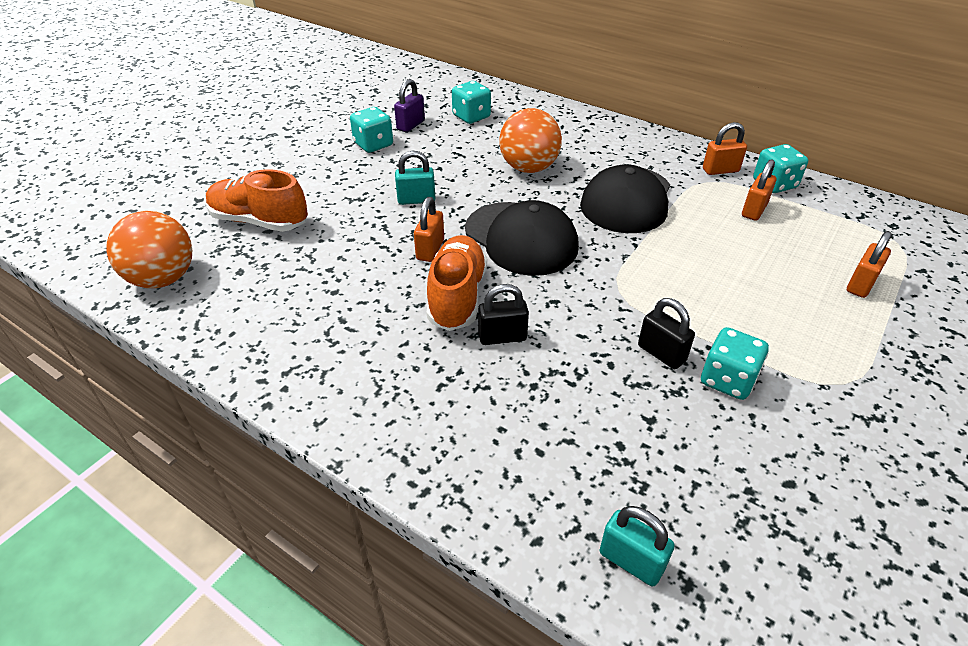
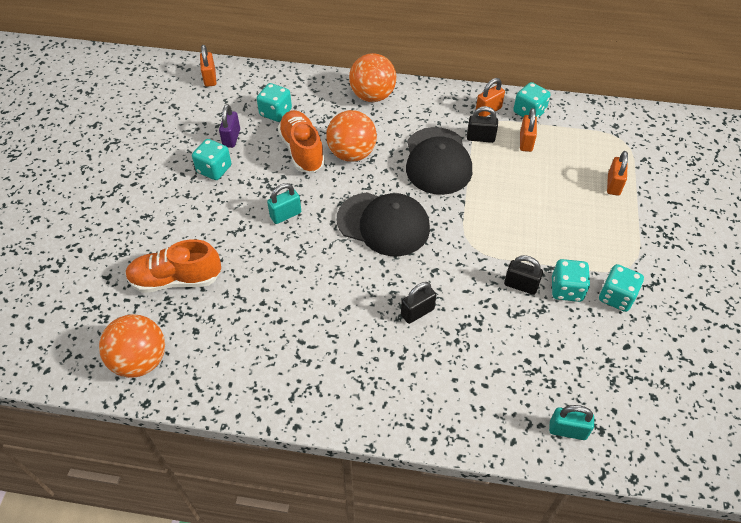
camera: 25 degrees left, 10 degrees up
orange padlock [414,197,444,262] -> orange padlock moved to [200,45,216,87]
orange shoe [427,235,487,331] -> orange shoe moved to [278,110,325,173]
none -> orange ball [349,53,396,102]
none -> black padlock [467,106,498,143]
none -> turquoise dice [599,264,644,312]

